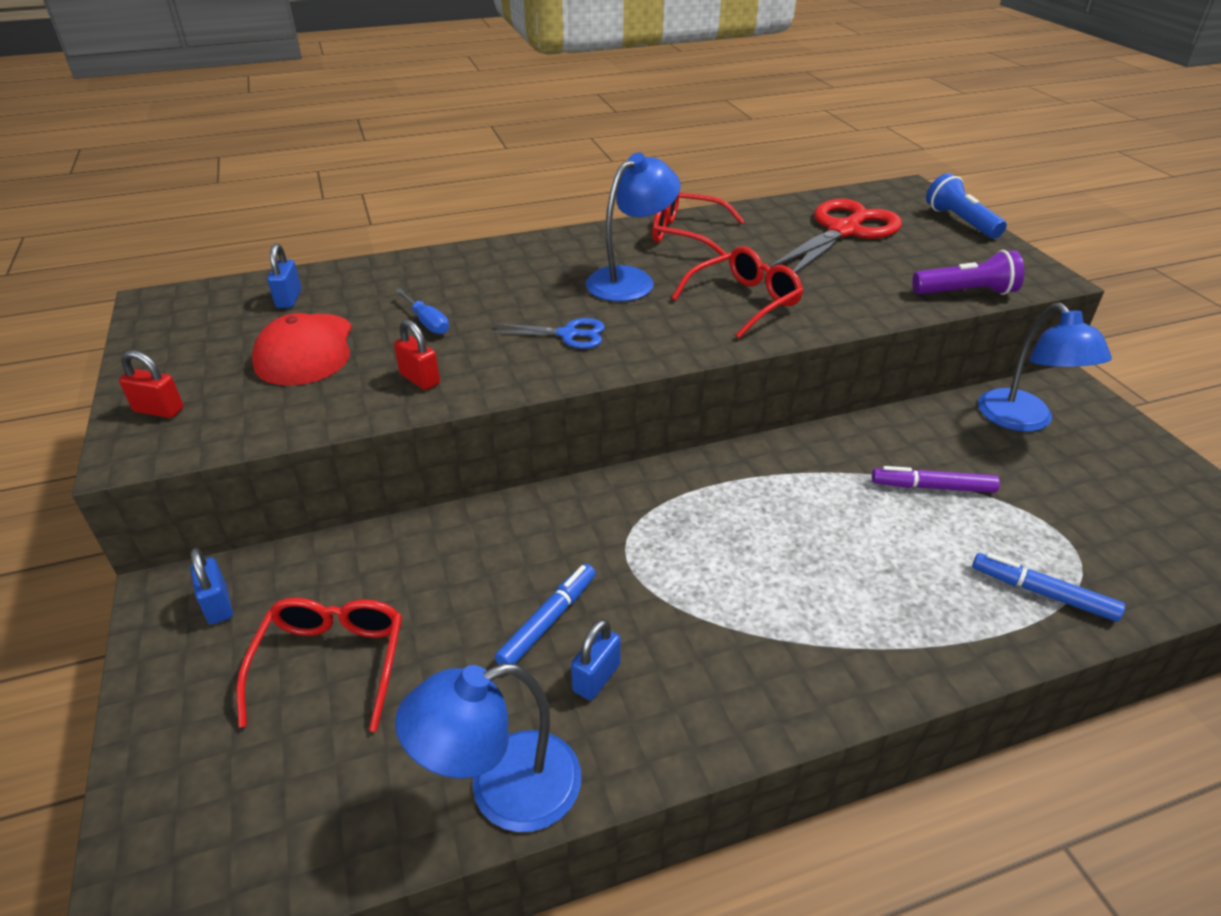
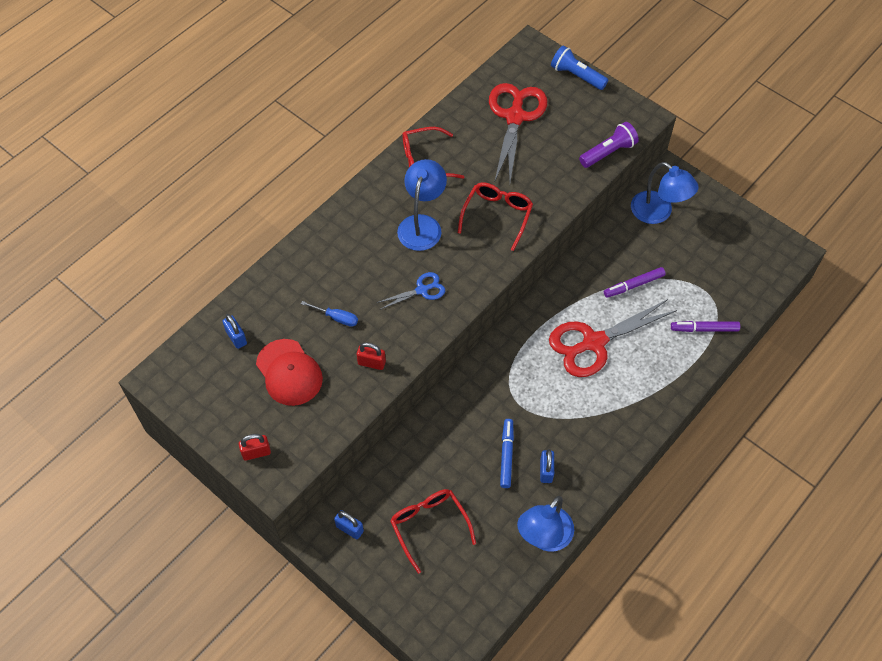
camera: 30 degrees left, 20 degrees up
blue marker [972,553,1125,622] -> purple marker [671,321,740,332]
none -> red scissors [549,299,677,377]

